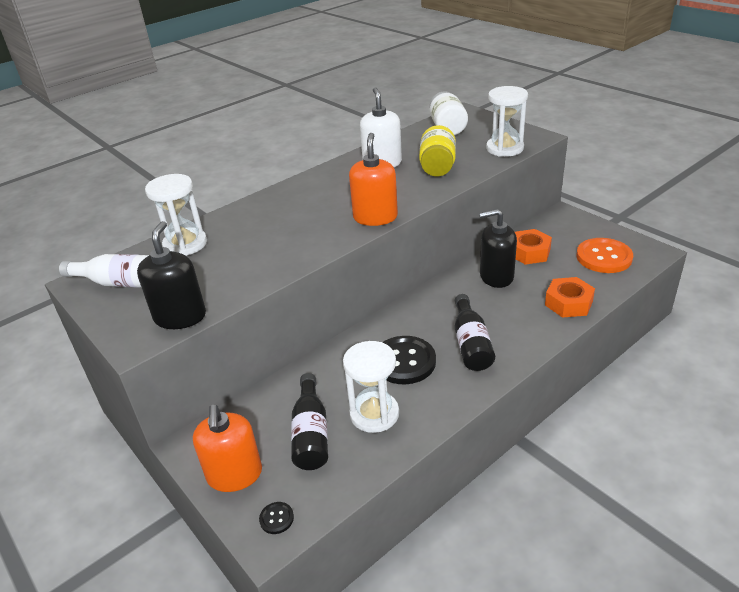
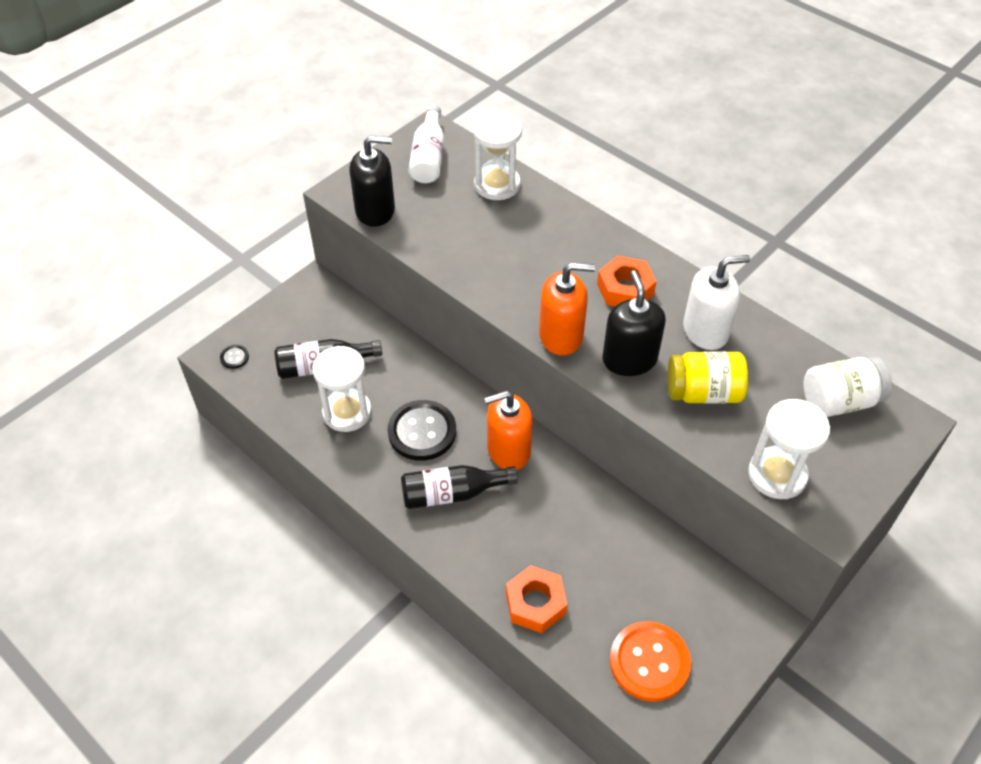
camera: 80 degrees right, 15 degrees up
orange soap dispenser [193,405,262,492] -> orange soap dispenser moved to [484,391,533,470]
black soap dispenser [479,209,517,288] -> black soap dispenser moved to [602,271,666,376]
orange nut [515,229,552,265] -> orange nut moved to [597,256,657,306]

